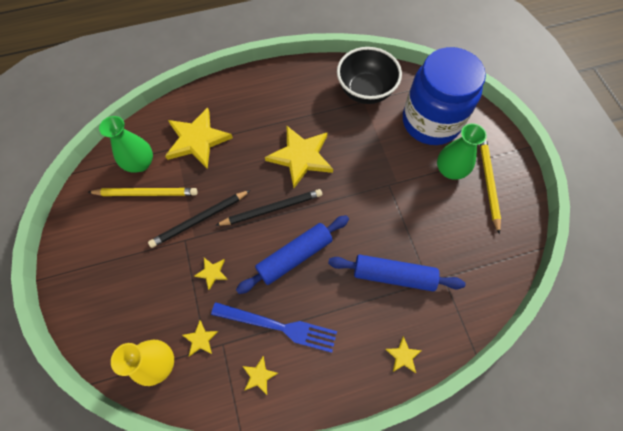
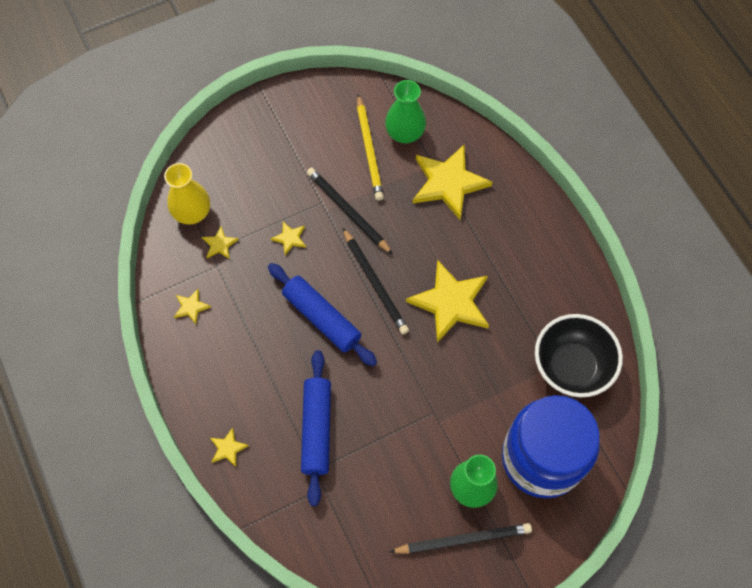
camera: 80 degrees right, 0 degrees up
blue fork [211,302,337,353] -> none
yellow pencil [480,137,501,234] -> black pencil [390,523,532,554]

